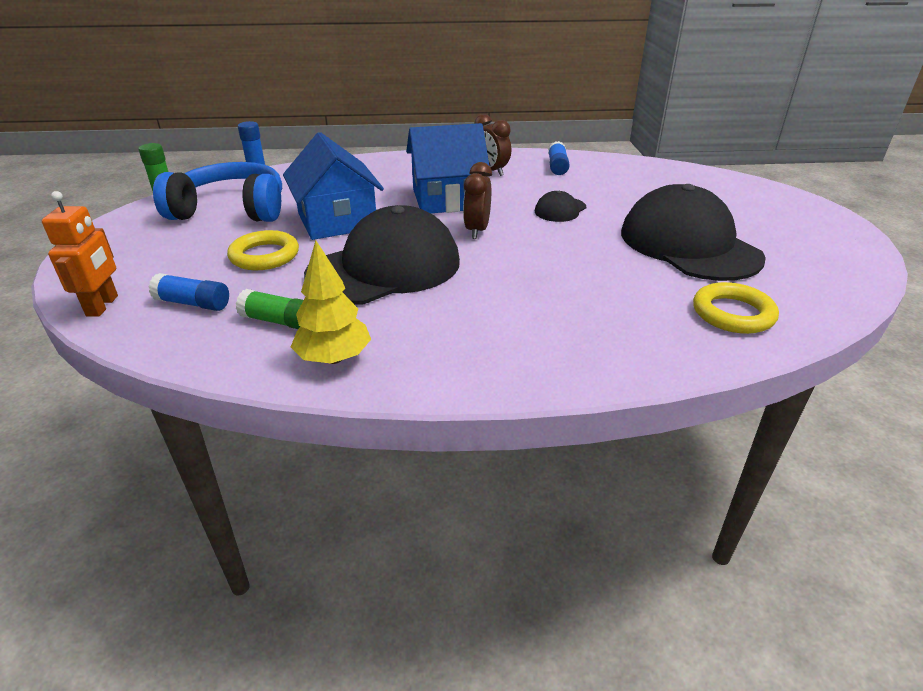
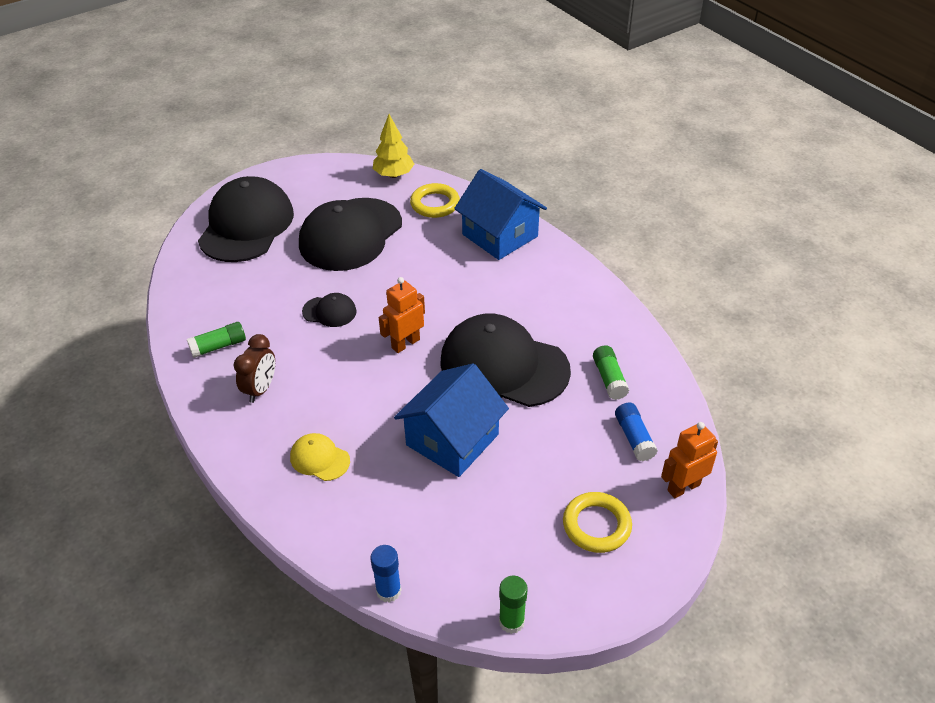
camera: 120 degrees left, 10 degrees up
blue headphones [153,162,282,222] -> none
yellow ring [227,230,299,270] -> yellow ring moved to [563,492,632,553]
yellow tree [291,240,371,364] -> yellow tree moved to [373,114,414,178]
blue house [406,123,489,214] -> blue house moved to [454,169,547,260]
brown clock [463,162,492,239] -> orange robot [379,277,425,353]
blue glue stick [548,141,570,175] -> green glue stick [187,322,246,358]
none -> black cap [198,176,294,262]
none -> yellow cap [290,433,350,481]

